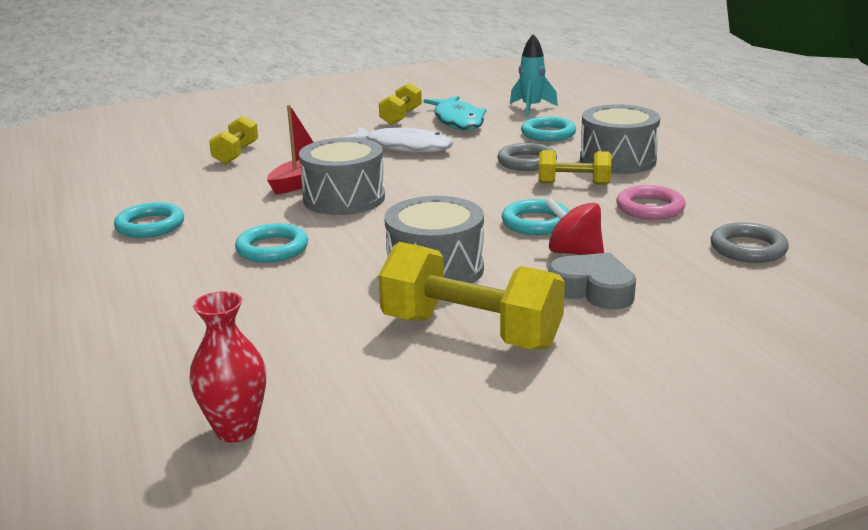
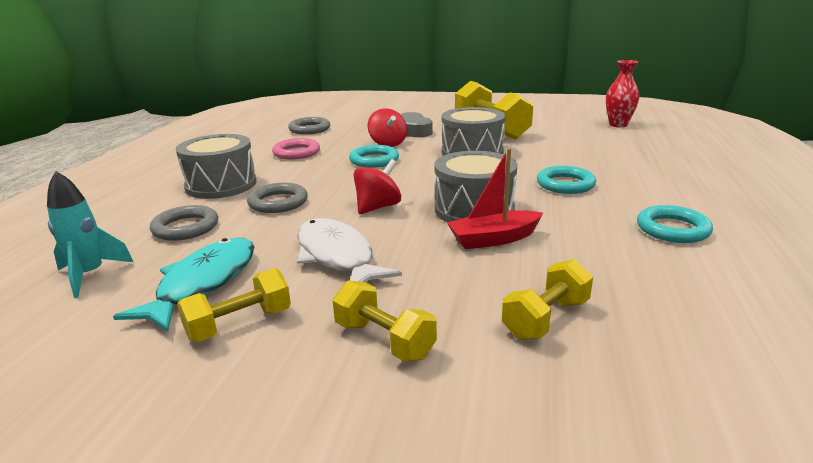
camera: 145 degrees left, 0 degrees up
turquoise ring [521,117,576,141] -> grey ring [150,205,218,241]
yellow dumbbell [539,150,611,185] -> yellow dumbbell moved to [332,280,437,362]
none -> red spinning top [354,159,401,214]

